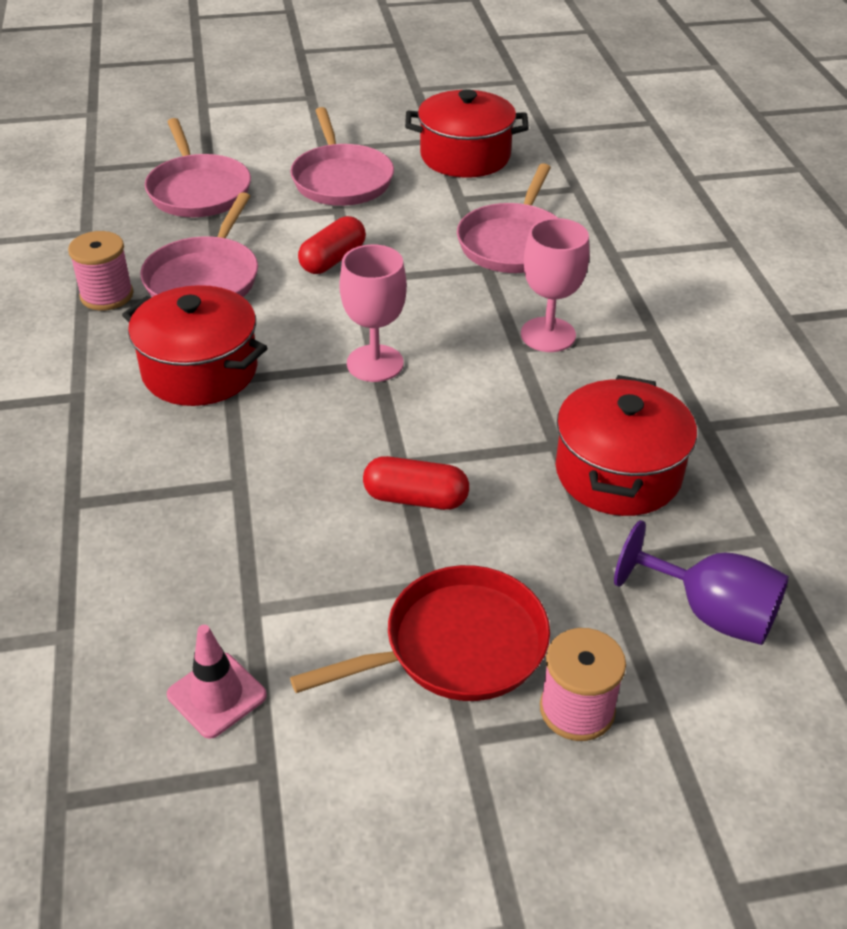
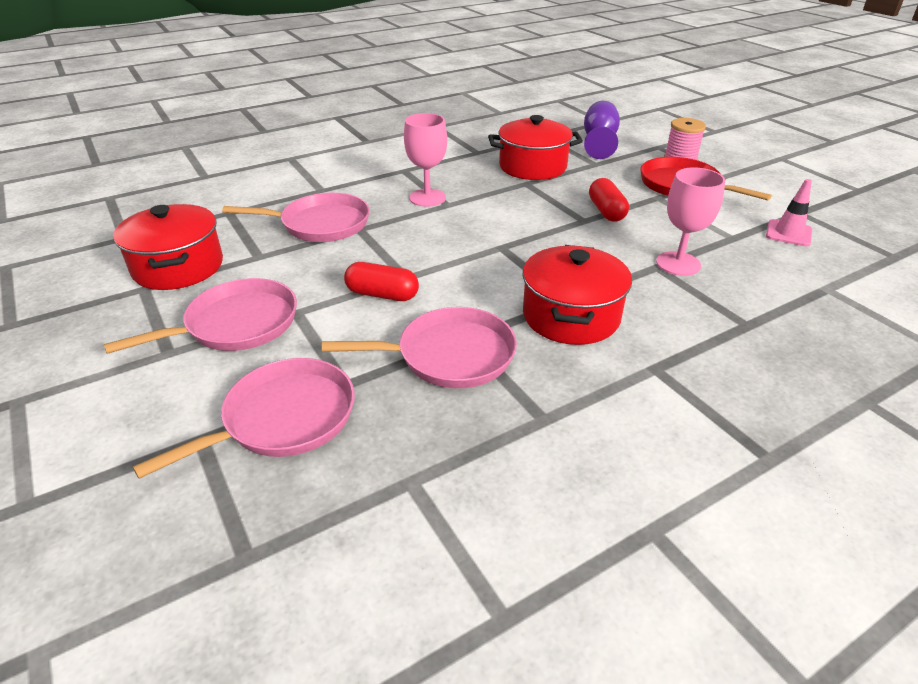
camera: 110 degrees left, 5 degrees down
pink spool [68,231,133,311] -> none
pink goblet [339,244,407,382] -> pink goblet moved to [656,167,725,276]

